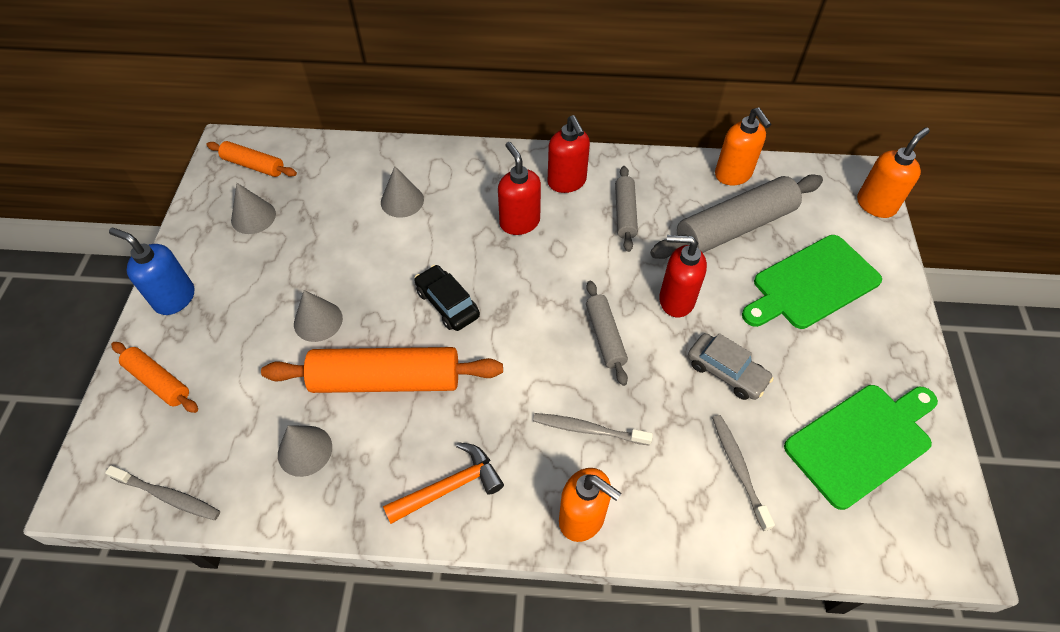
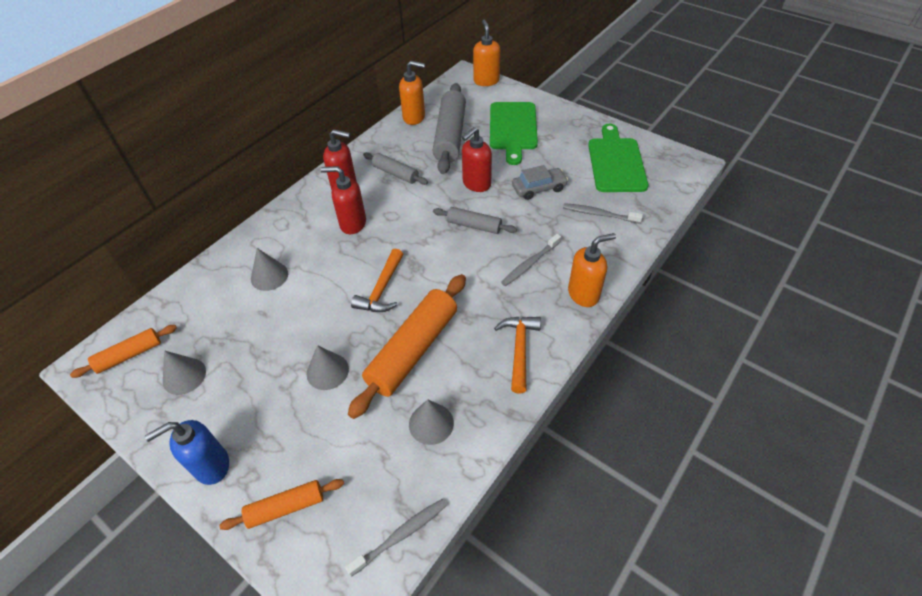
camera: 55 degrees left, 5 degrees down
black car [414,265,480,331] -> orange hammer [351,248,403,312]

